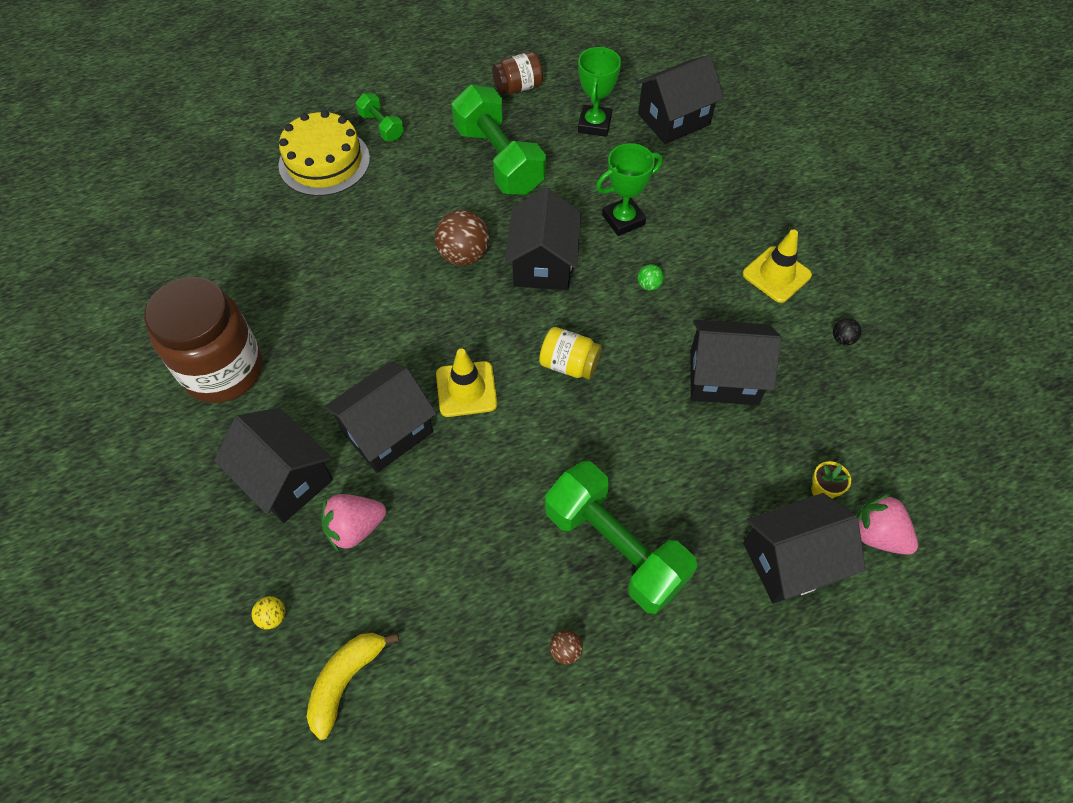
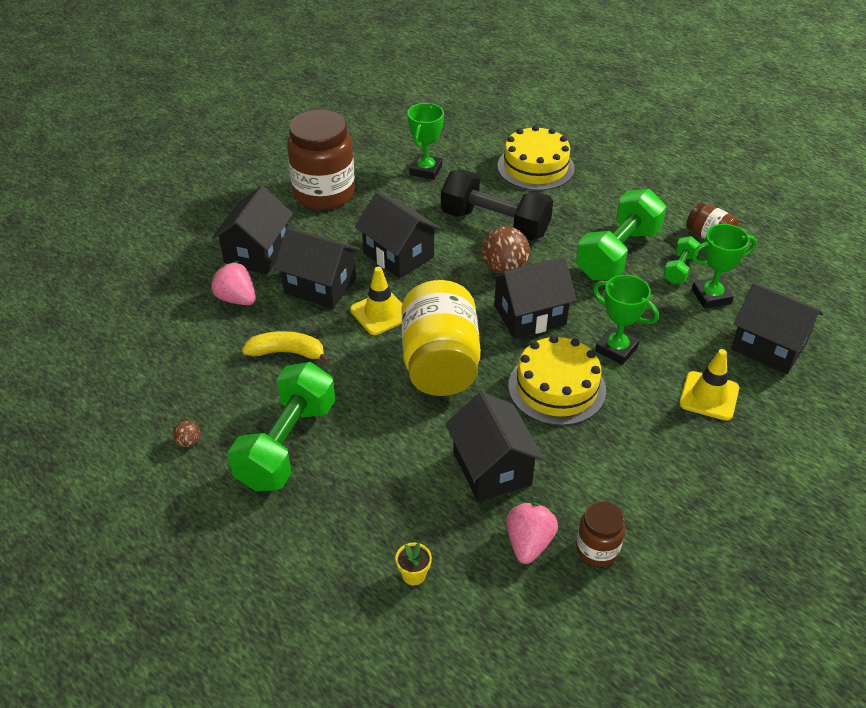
camera: 65 degrees right, 15 degrees down
yellow ball [251,596,286,630] -> none
yellow banana [307,633,399,740] -> yellow banana moved to [242,331,331,364]
green dumbbell [356,93,404,141] -> green dumbbell moved to [663,236,700,284]
yellow jar [539,327,602,379] -> yellow jar [401,280,481,396], size x2.01
green ball [638,264,664,291] -> yellow cake [508,335,606,426]
yellow traffic cone [743,229,812,303] -> yellow traffic cone moved to [679,349,739,421]
black house [743,493,866,603] -> black house moved to [355,192,441,279]
black ball [833,318,862,345] -> brown jar [576,501,625,567]
pink strawberry [856,493,918,555] -> pink strawberry moved to [506,502,558,564]
none -> green trophy [407,103,444,180]
none -> black dumbbell [441,170,553,241]

